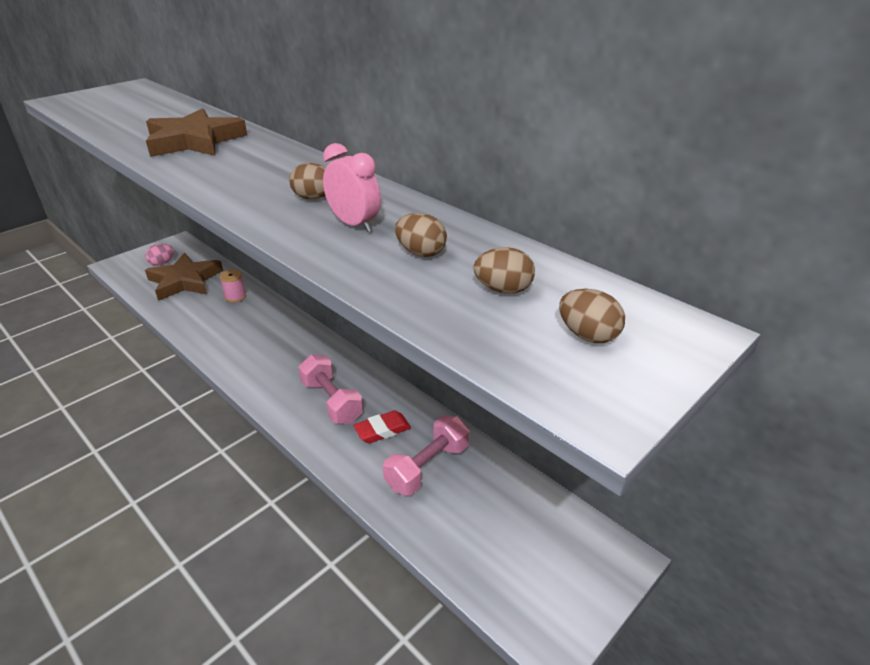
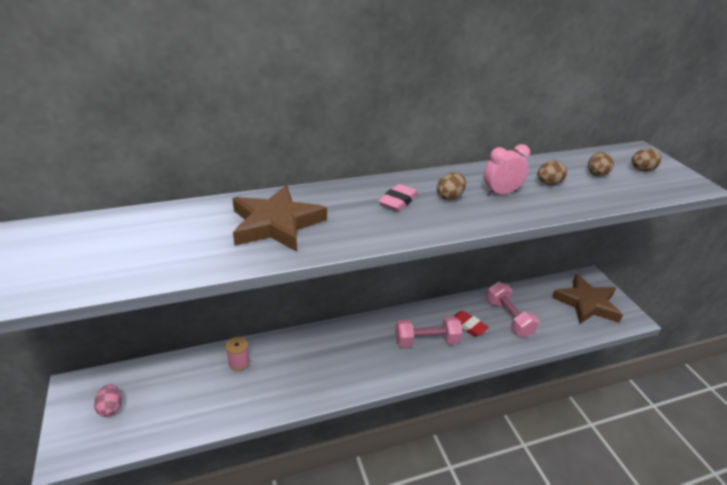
camera: 65 degrees left, 0 degrees up
brown star [145,253,223,301] -> brown star moved to [552,274,623,324]
red eraser [353,410,411,443] -> red eraser turned 45 degrees counterclockwise [454,311,489,337]
none -> pink eraser [378,184,418,212]

